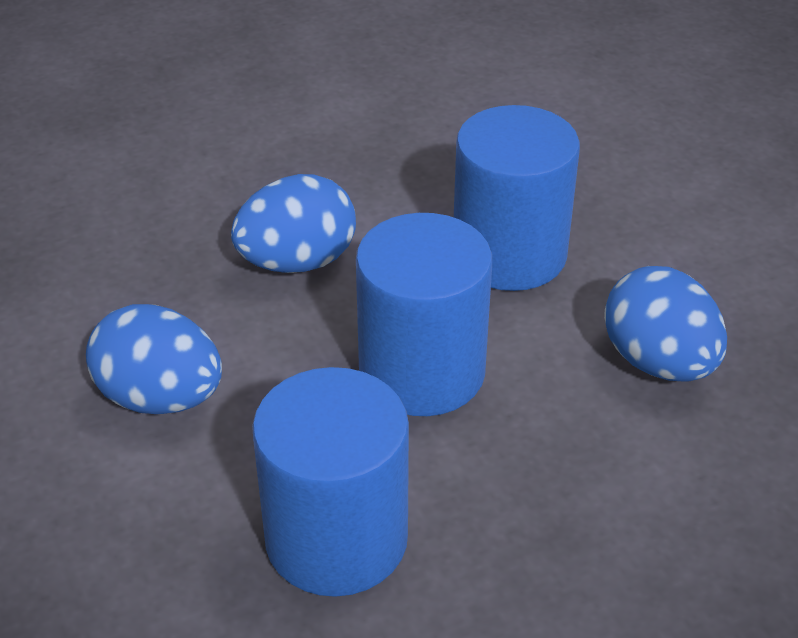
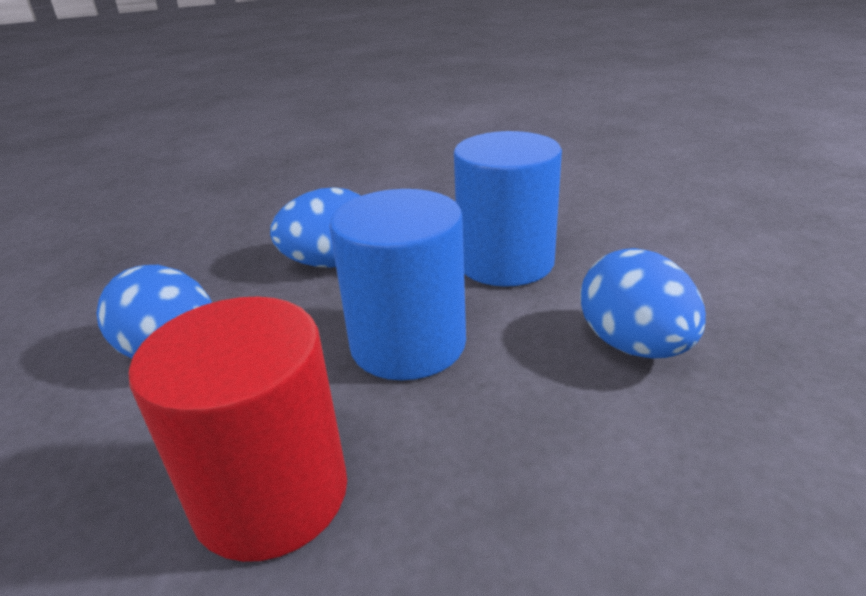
camera: 10 degrees right, 10 degrees down
blue cylinder [252,367,409,597] -> red cylinder [129,296,347,562]

